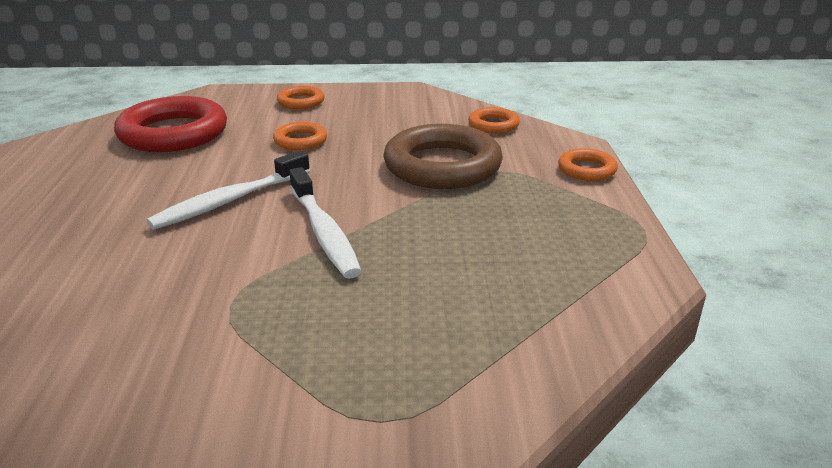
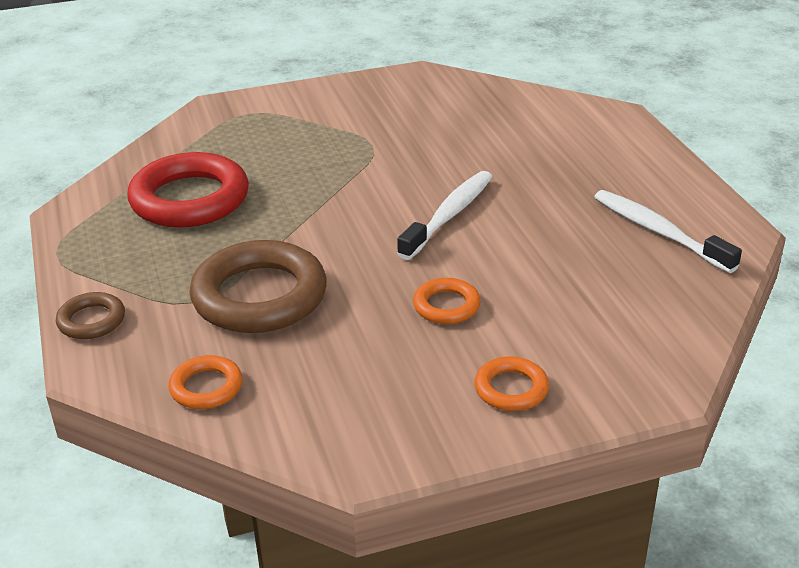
camera: 165 degrees right, 5 degrees up
red ring [114,96,227,152] -> red ring moved to [127,152,249,228]
white toothbrush [289,167,362,279] -> white toothbrush moved to [594,190,742,273]
orange ring [558,148,618,181] -> brown ring [56,292,125,339]

